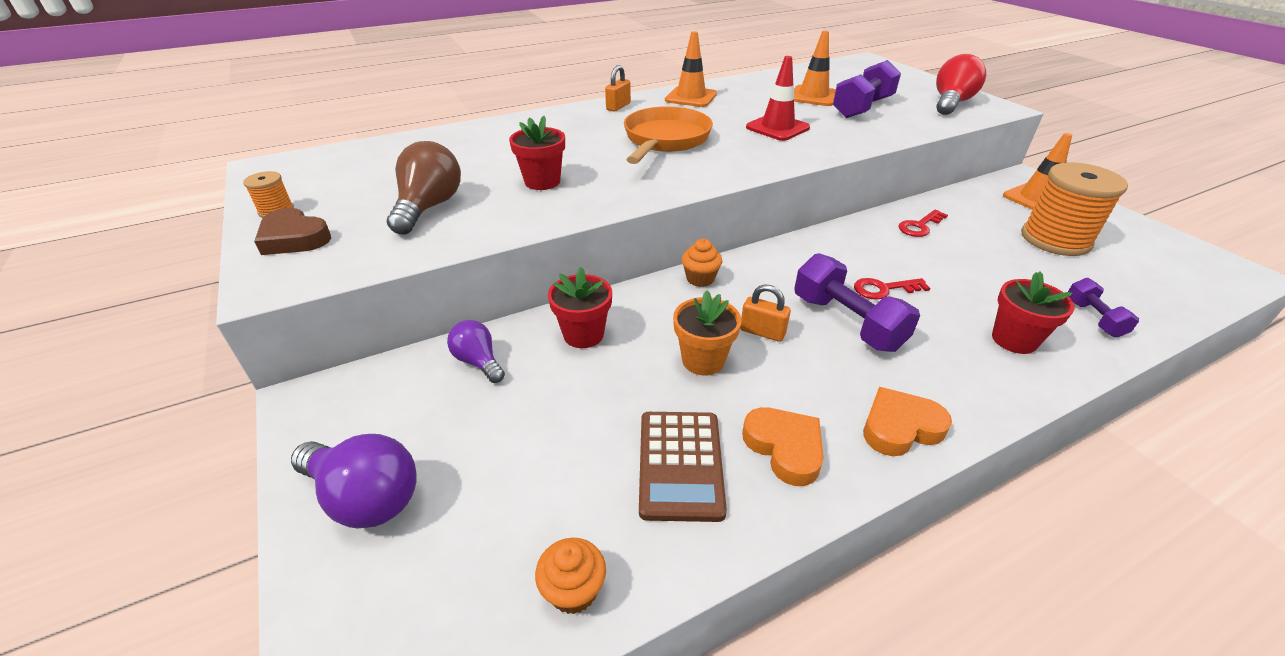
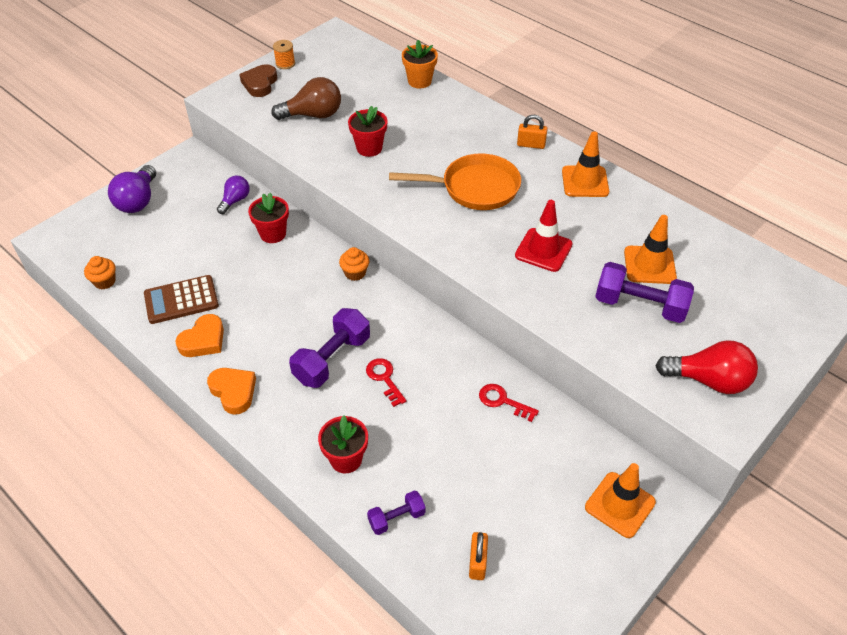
camera: 70 degrees right, 10 degrees up
orange flower pot [673,291,741,376] -> orange flower pot moved to [402,40,438,89]
orange padlock [740,284,791,342] -> orange padlock moved to [469,532,488,580]
orange spool [1021,162,1128,256] -> none

